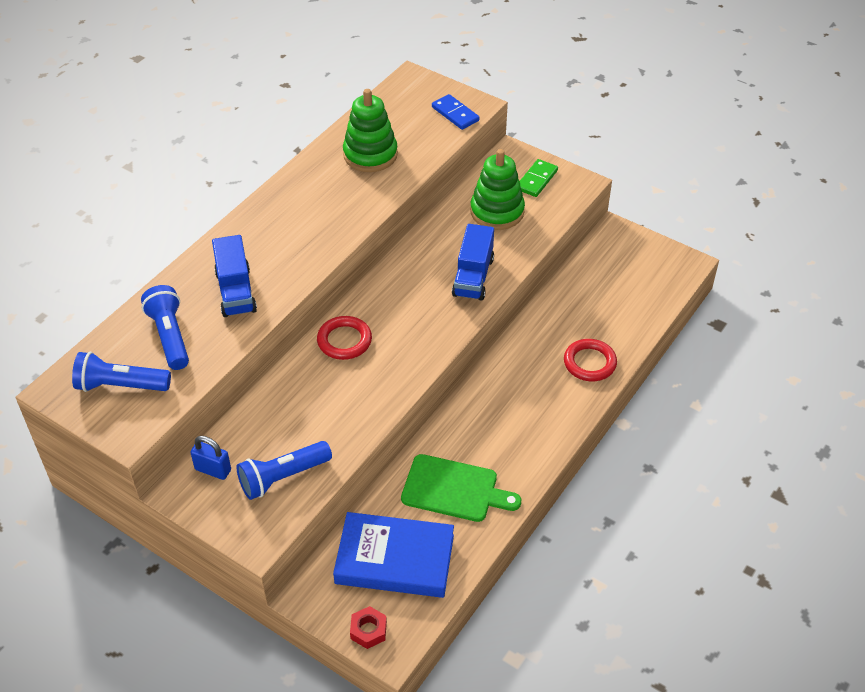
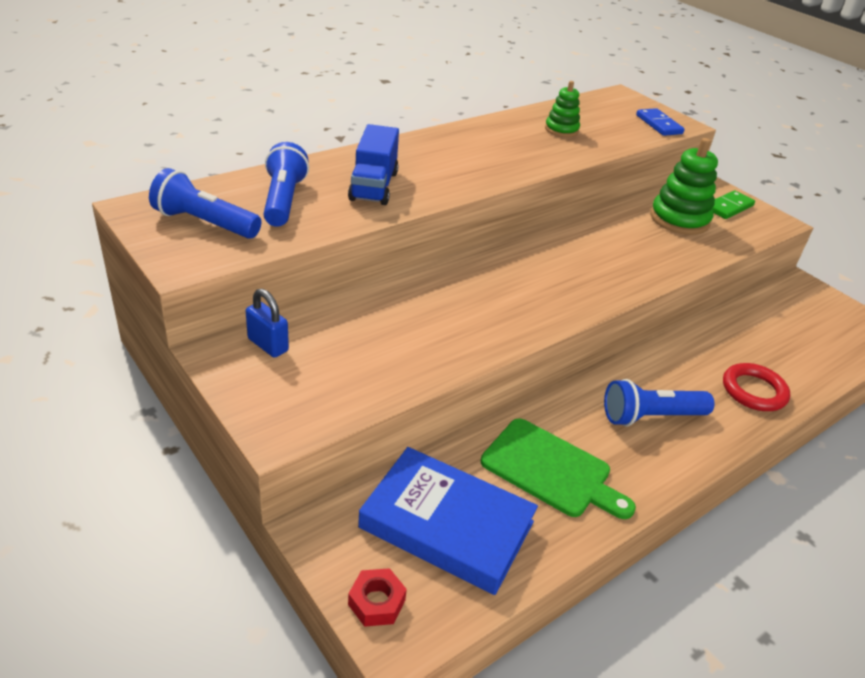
camera: 15 degrees right, 10 degrees down
blue flashlight [237,441,332,500] -> blue flashlight moved to [604,379,714,426]
red ring [317,316,372,360] -> none
green stacking toy [343,89,398,172] -> green stacking toy [545,81,580,137], size x0.60
blue truck [452,224,494,301] -> none

